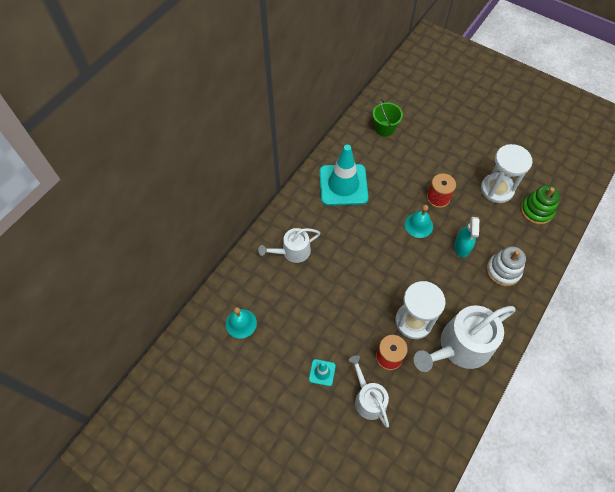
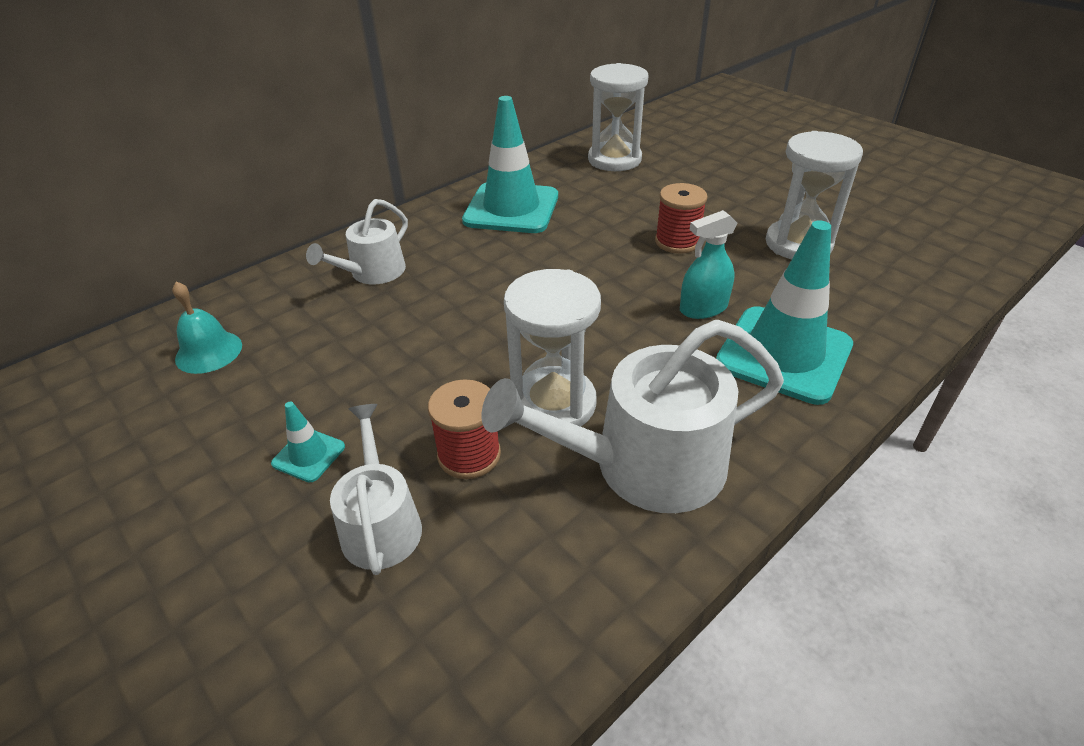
camera: 15 degrees right, 20 degrees down
white watering can [258,228,320,263] -> white watering can turned 45 degrees counterclockwise [306,199,408,284]
green bucket [373,100,403,137] -> white hourglass [588,63,649,171]
turquoise bell [405,205,433,238] -> none
turquoise spray bottle [454,217,479,258] -> turquoise spray bottle turned 45 degrees clockwise [680,210,737,319]
white stacking toy [486,246,526,286] -> turquoise traffic cone [716,220,853,405]
green stacking toy [521,185,560,225] -> none

